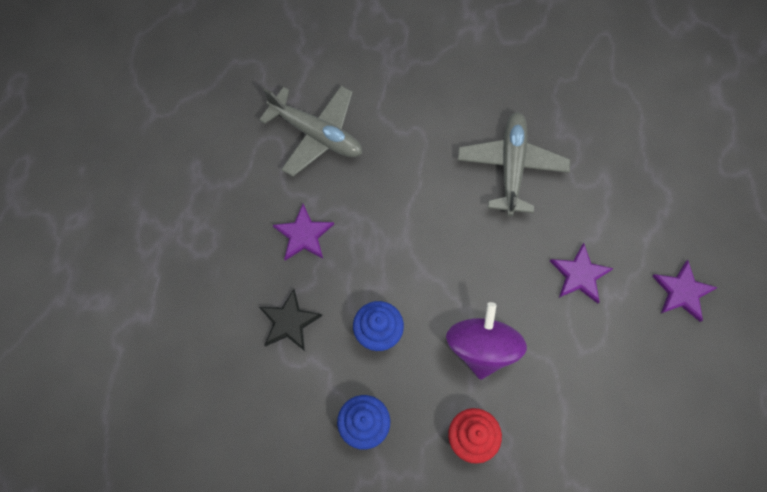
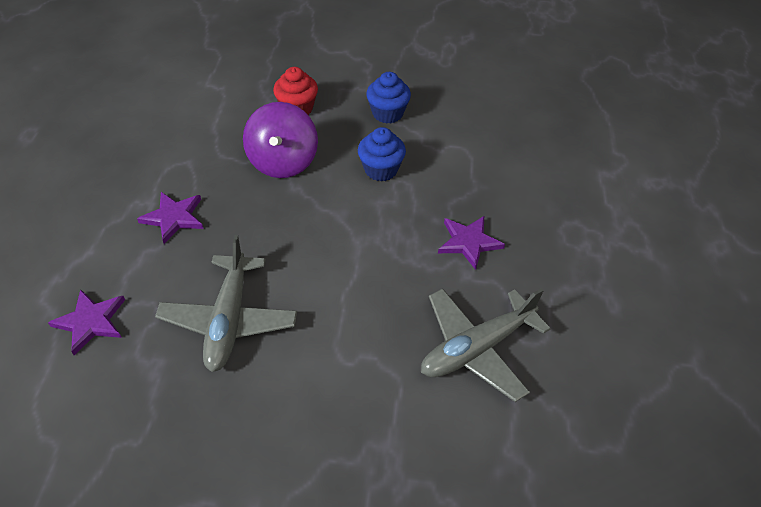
camera: 175 degrees right, 20 degrees down
grey plane [259,86,362,177] -> grey plane turned 60 degrees counterclockwise [421,288,551,402]
black star [259,289,322,351] -> none
purple star [652,260,718,322] -> purple star moved to [48,289,125,355]

